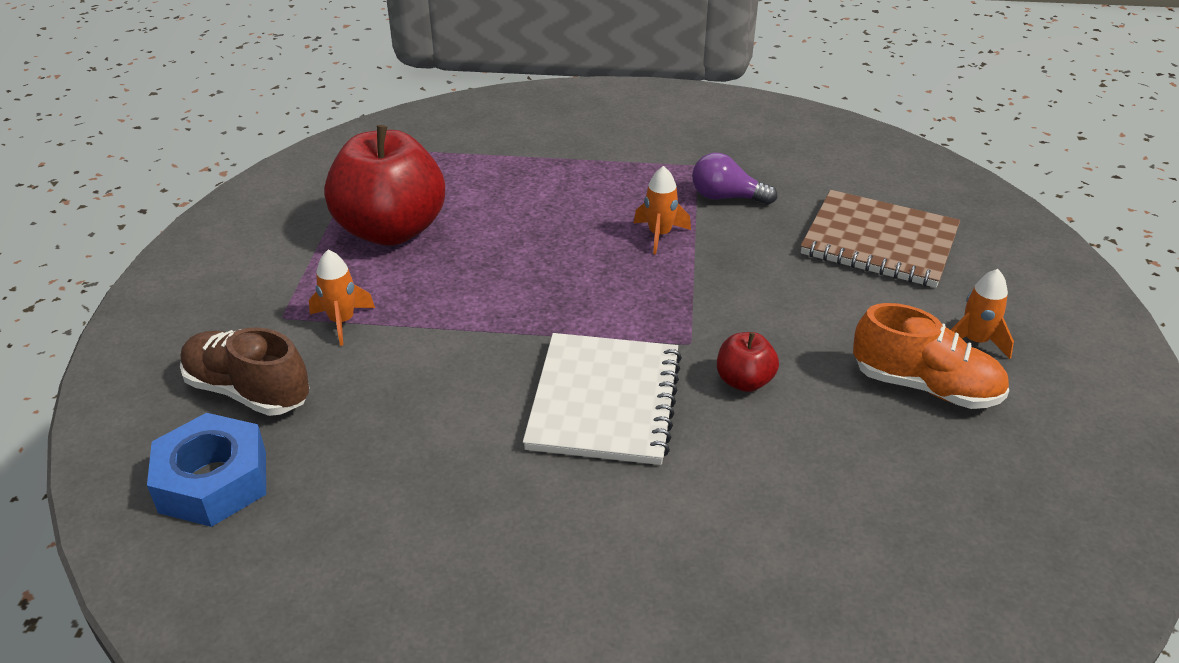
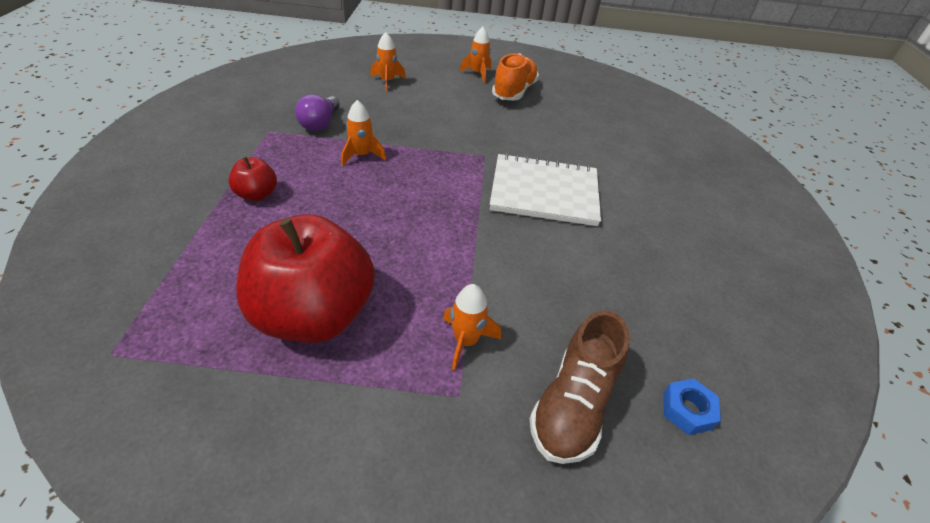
camera: 95 degrees left, 5 degrees up
blue nut [147,413,266,527] -> blue nut [664,378,721,435], size x0.52
red apple [717,332,779,392] -> red apple moved to [229,157,277,201]
brown notebook [801,190,960,288] -> orange rocket [370,32,406,92]

